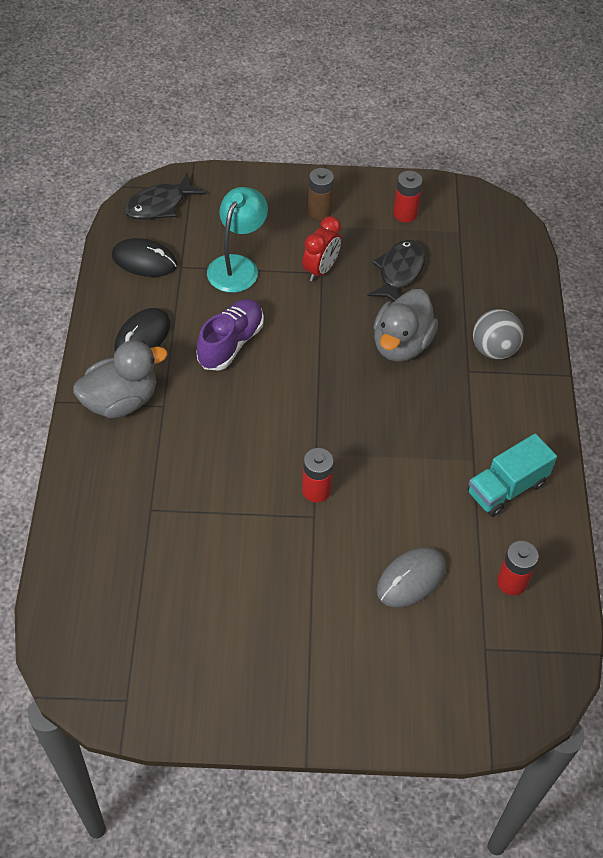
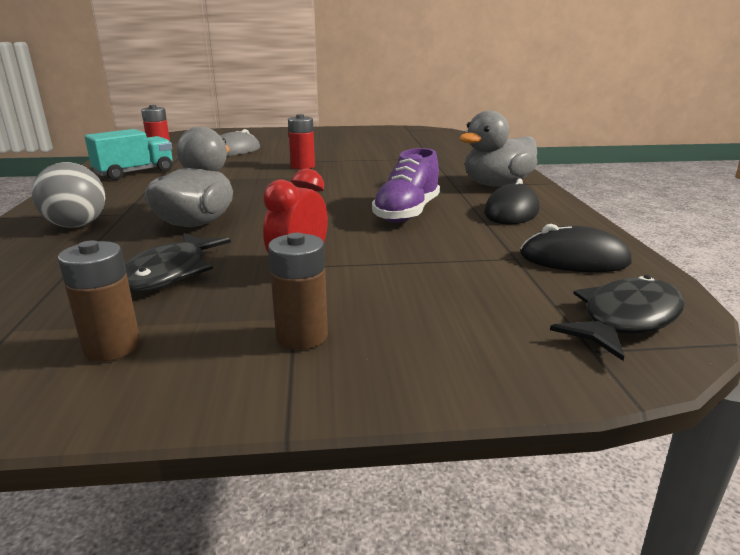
camera: 175 degrees right, 30 degrees down
turquoise lamp [207,187,268,293] -> none
red battery [393,171,423,223] -> brown battery [58,240,140,362]

